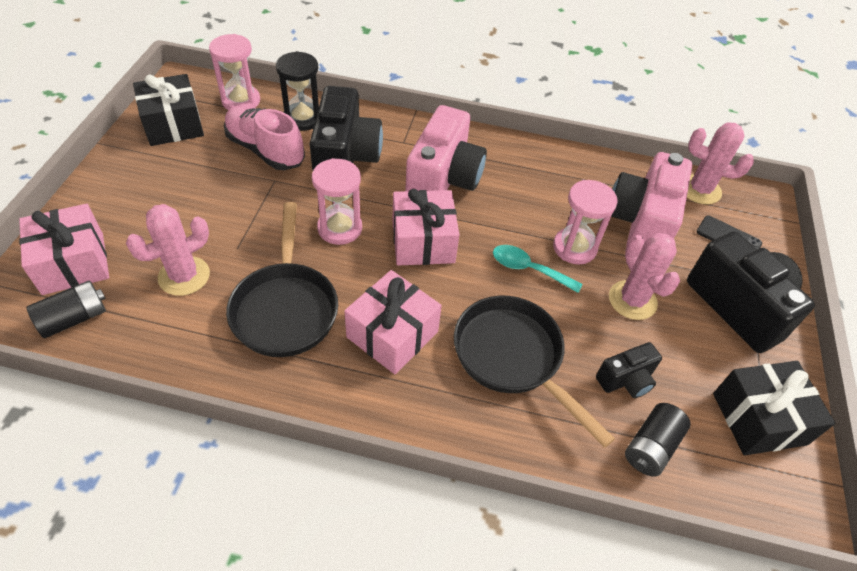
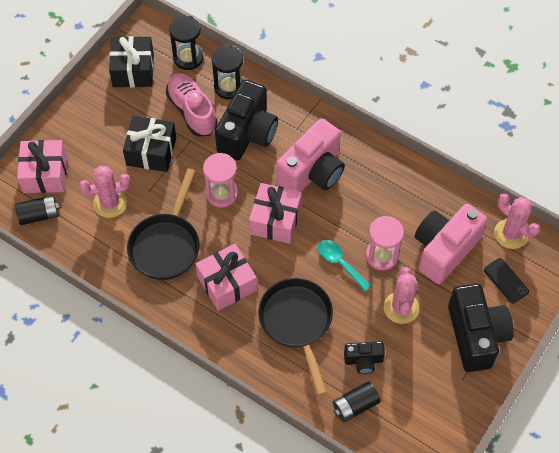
camera: 25 degrees right, 10 degrees up
pink hourglass [209,34,260,110] -> black hourglass [169,15,203,70]
black gift [713,361,836,455] -> black gift moved to [123,116,176,172]

